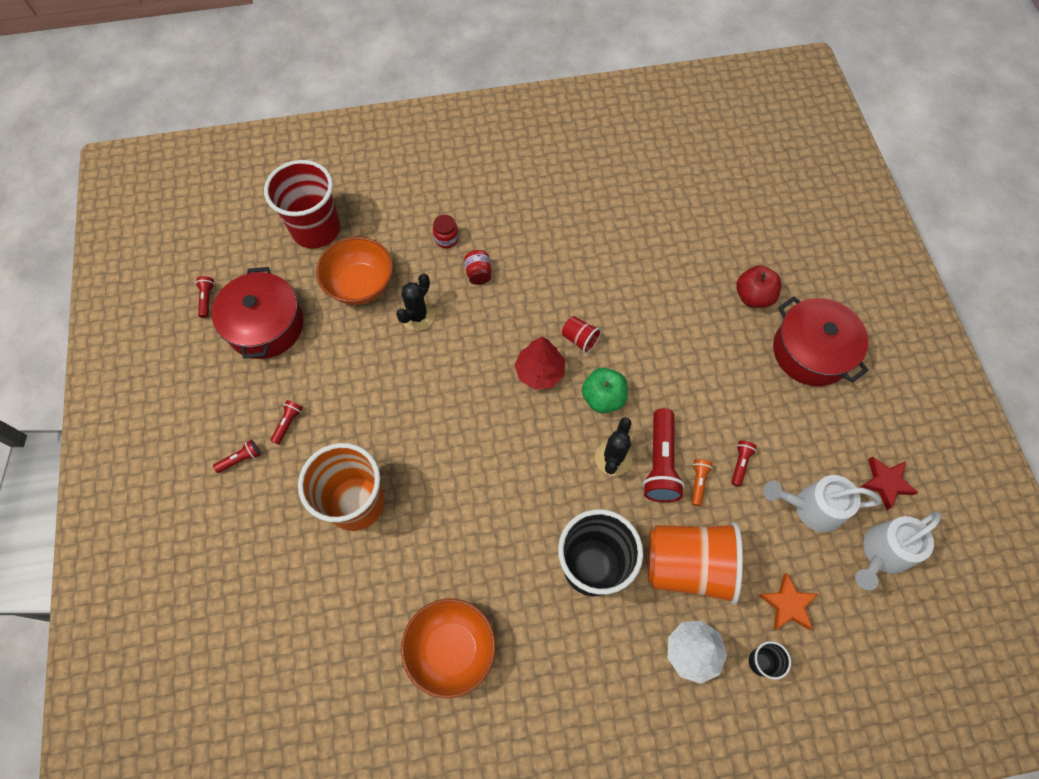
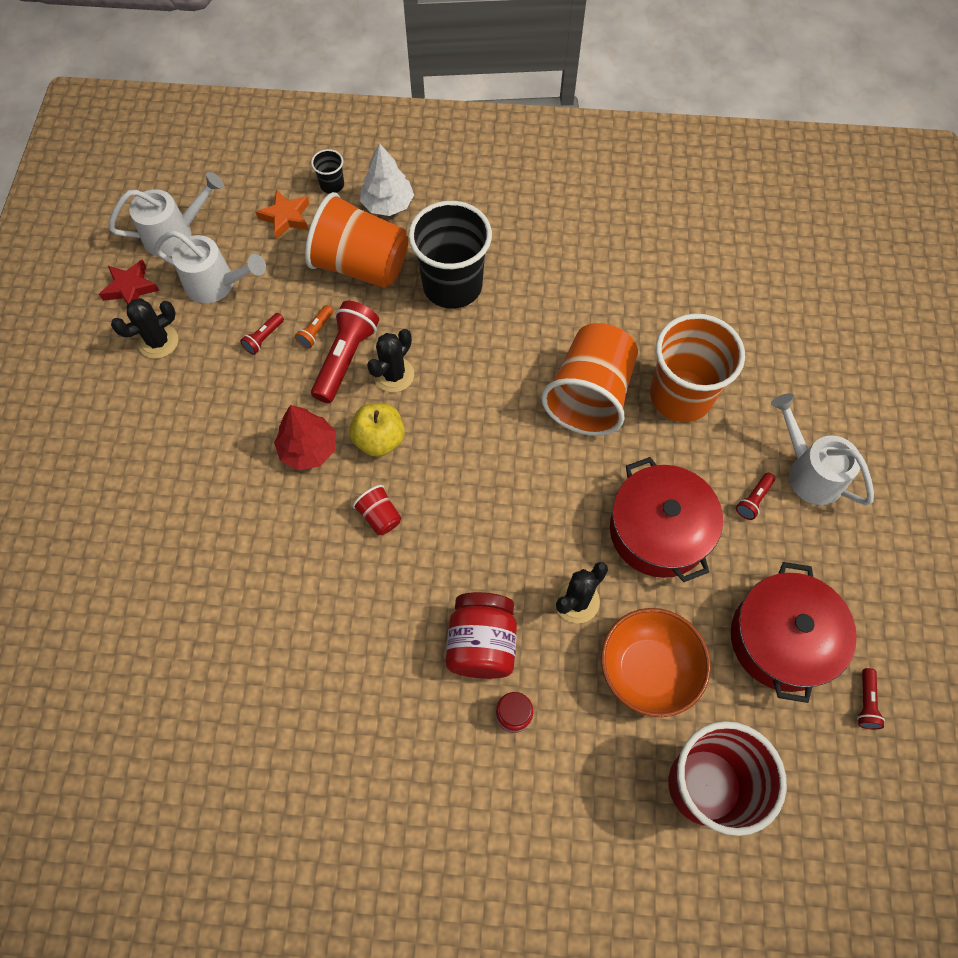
camera: 165 degrees left, 0 degrees up
red flashlight [213,440,261,473] -> white watering can [771,393,874,505]
orange bowl [401,598,496,698] -> none
red jar [464,250,491,285] -> red jar [446,592,517,679], size x1.87
red tree [514,337,565,390] -> red tree moved to [274,405,336,470]
green apple [582,368,628,413] -> yellow apple [349,403,405,457]
red apple [736,265,781,308] -> none
red pot [773,296,869,386] -> red pot moved to [610,457,723,582]
none -> black cactus [111,298,178,359]
none -> orange cup [541,323,638,436]

